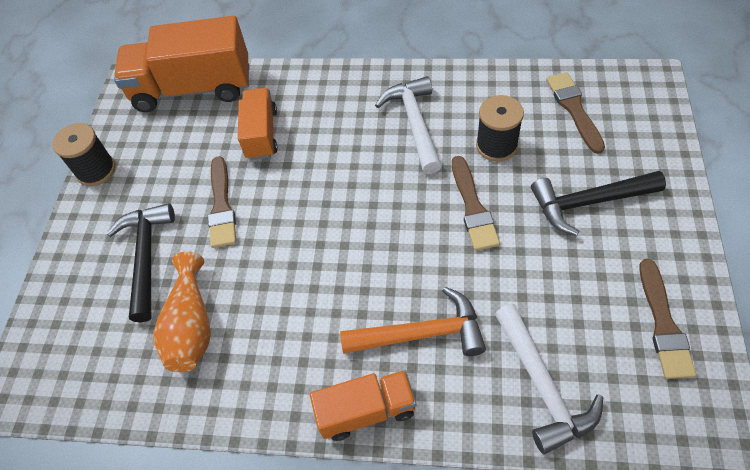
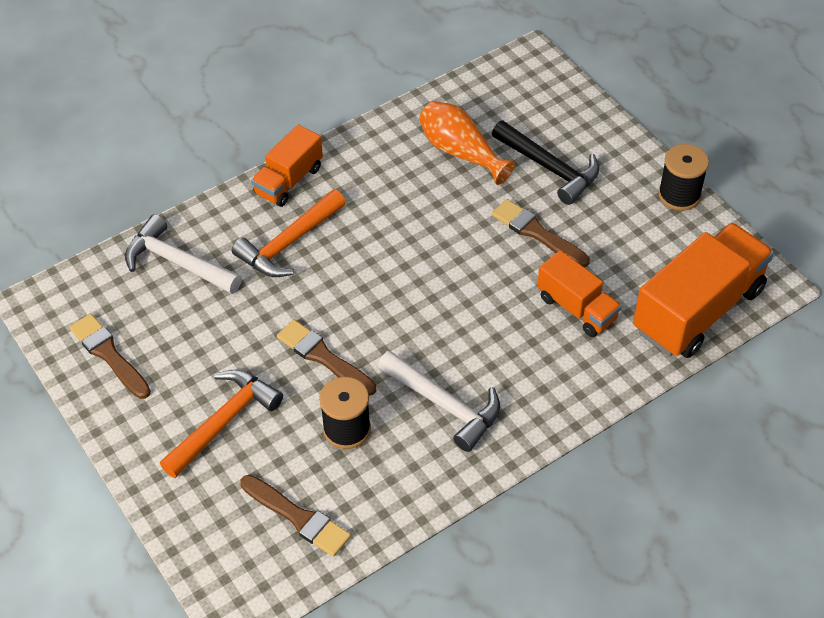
camera: 135 degrees right, 5 degrees down
black hammer [531,171,666,236] -> orange hammer [160,370,283,478]

